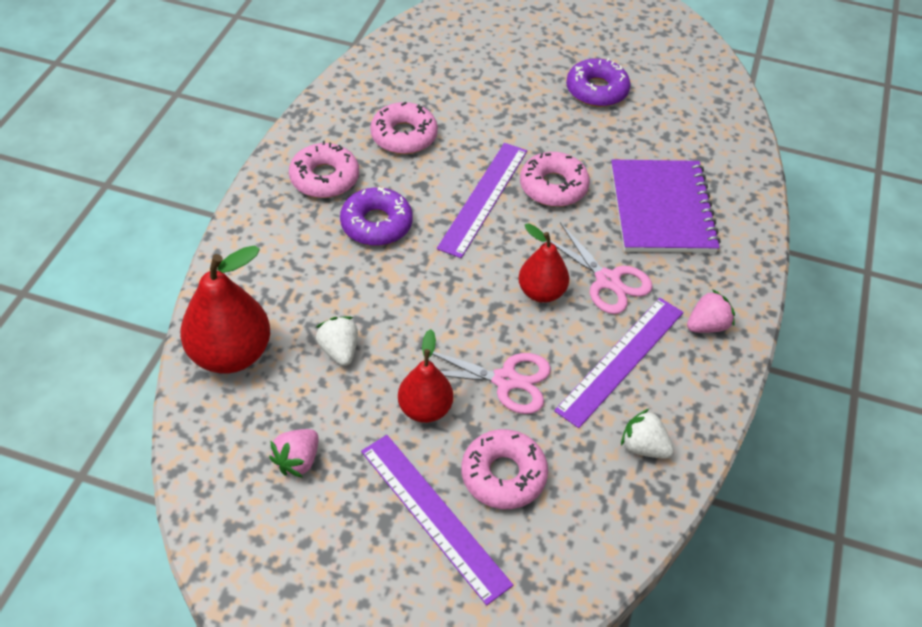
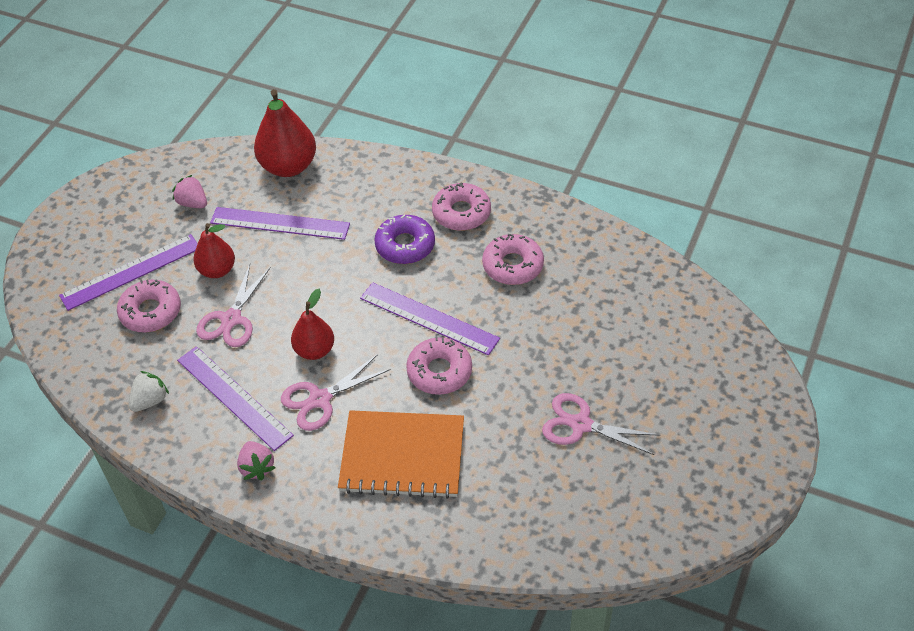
camera: 100 degrees right, 0 degrees up
white strawberry [316,316,358,366] -> purple ruler [210,207,350,240]
purple donut [566,58,631,107] -> pink scissors [542,393,660,455]
purple notebook [611,160,721,253] -> orange notebook [338,410,464,499]

